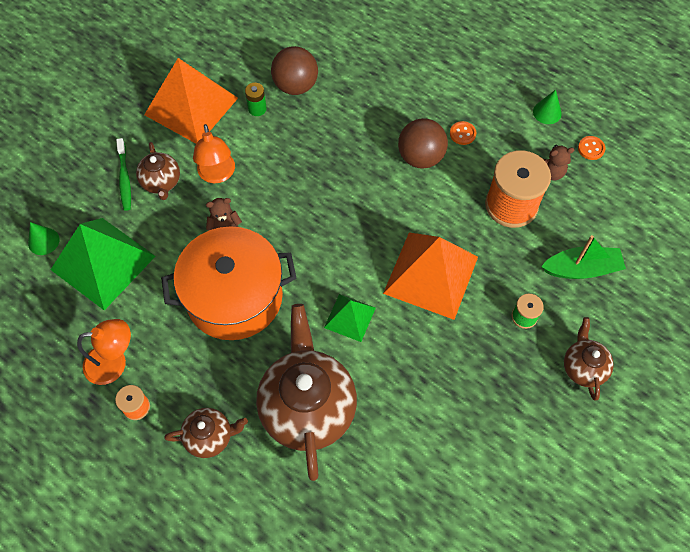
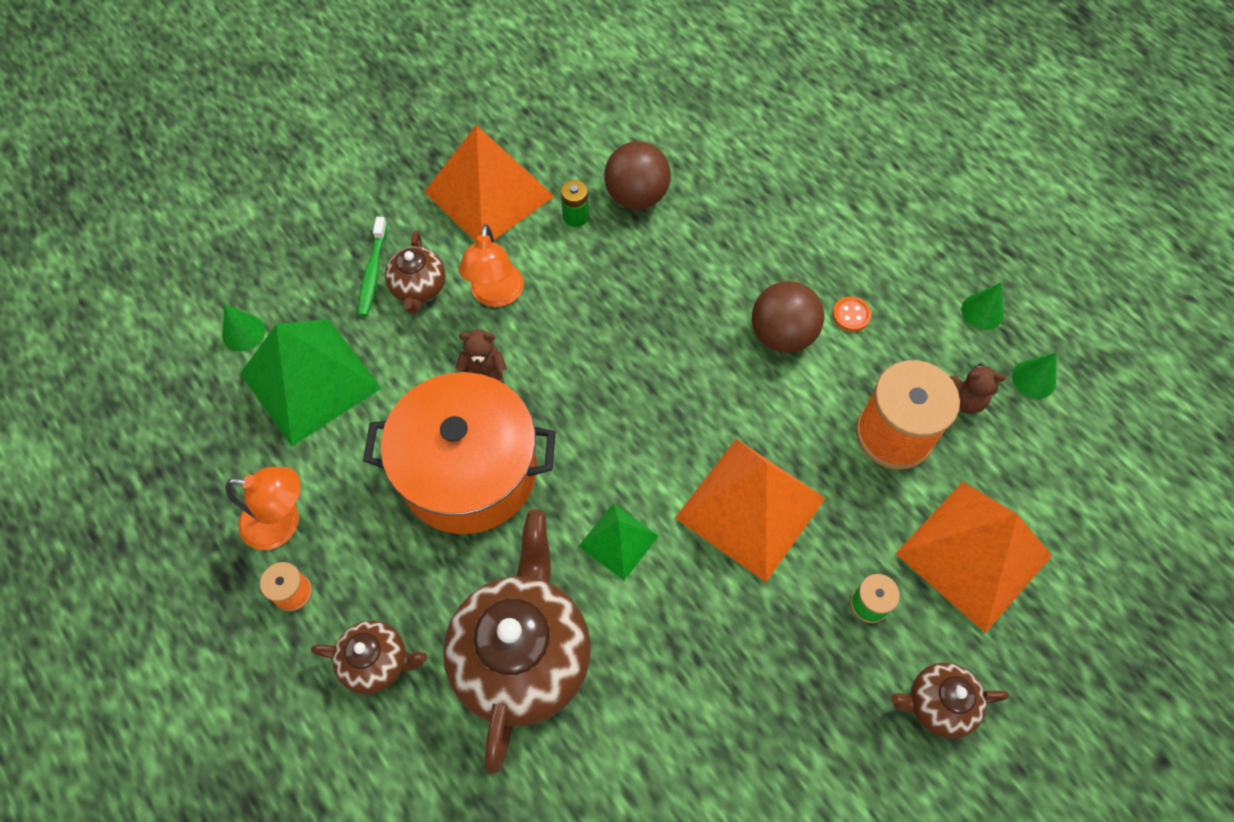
camera: 15 degrees right, 0 degrees up
green boat [541,235,626,279] -> orange pyramid [895,482,1052,633]
brown teapot [564,317,614,400] -> brown teapot turned 105 degrees counterclockwise [891,663,1009,738]
orange button [578,136,605,160] -> green cone [1012,353,1057,399]

